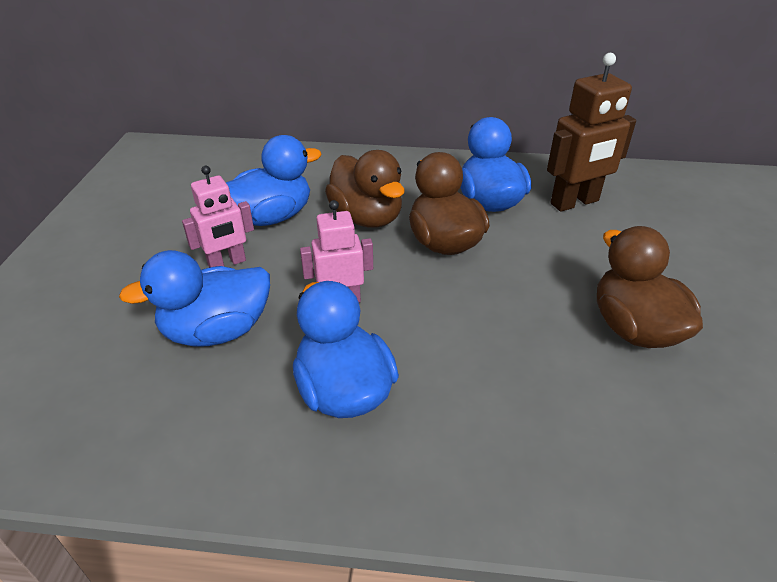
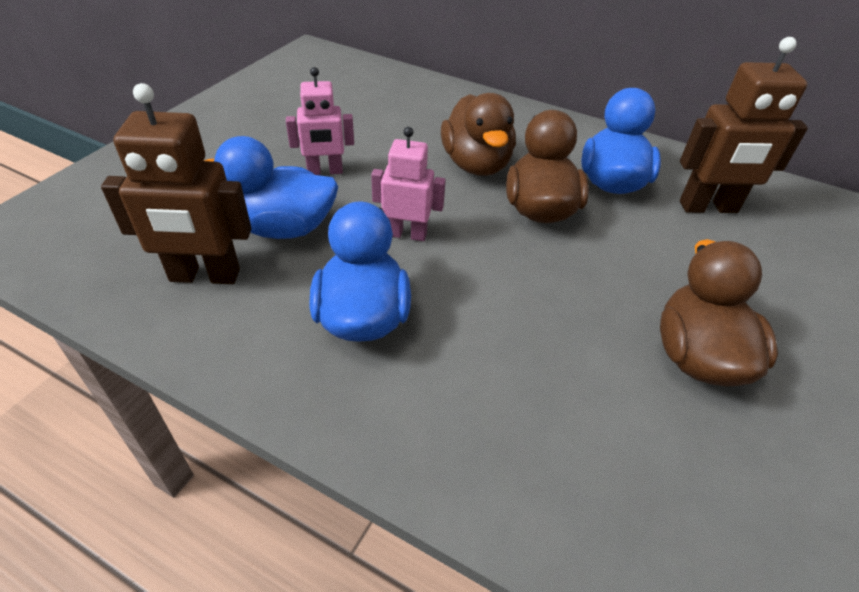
camera: 20 degrees right, 5 degrees up
blue duck [226,135,322,226] -> none
none -> brown robot [101,83,251,284]

